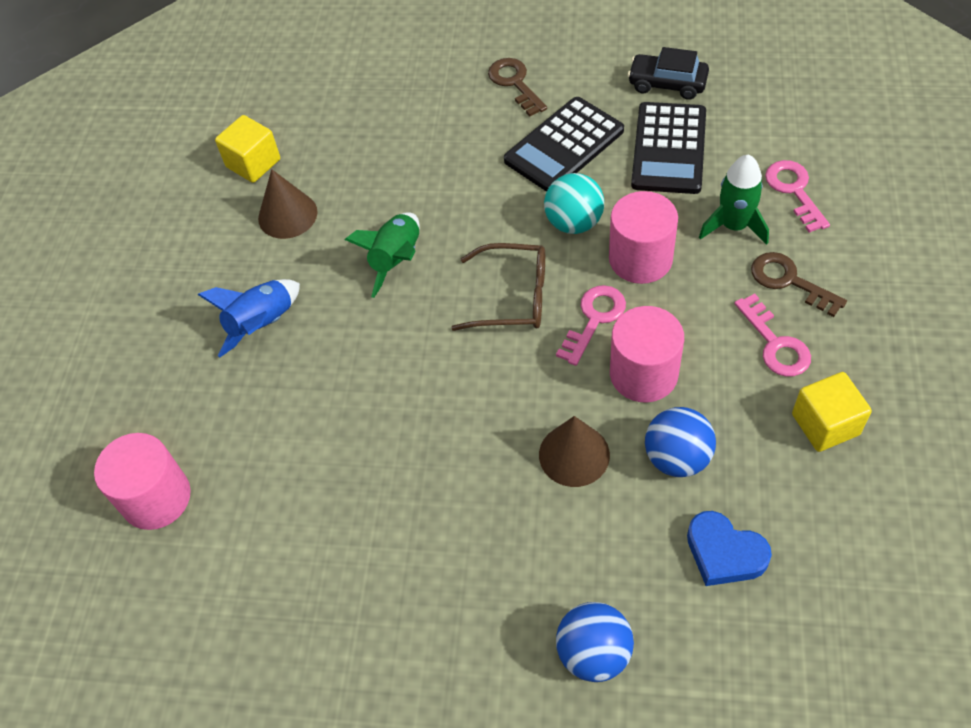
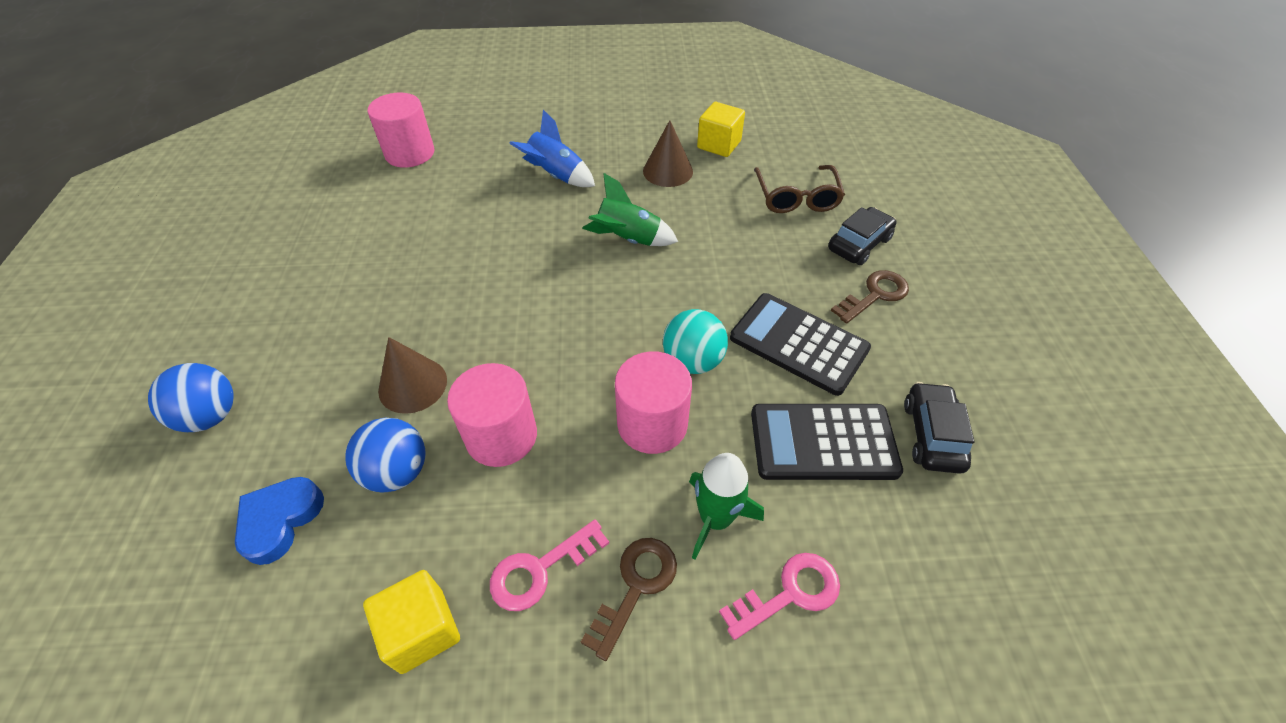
camera: 75 degrees right, 5 degrees down
brown glasses [451,243,545,331] -> brown glasses moved to [754,165,845,213]
pink key [556,285,626,366] -> none
none -> black car [828,207,897,265]

